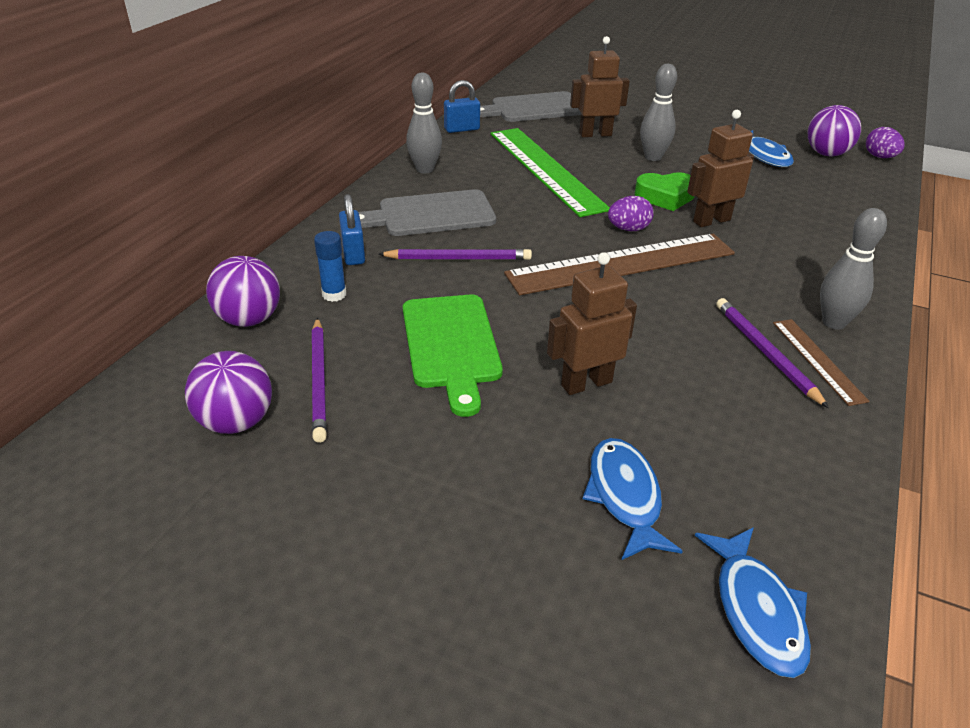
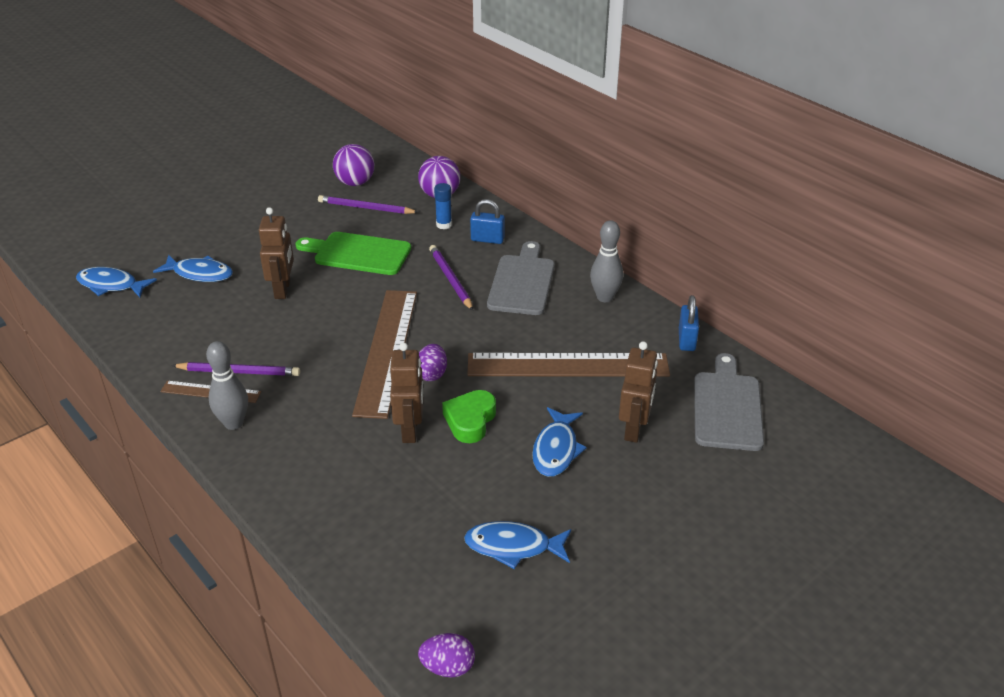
camera: 115 degrees right, 0 degrees up
purple pencil [378,249,532,260] -> purple pencil turned 135 degrees clockwise [429,245,473,311]
green ruler [491,128,610,217] -> brown ruler [467,353,670,377]
grey bowling pin [640,64,677,161] -> blue fish [532,407,587,477]
purple ball [808,105,861,156] -> none

